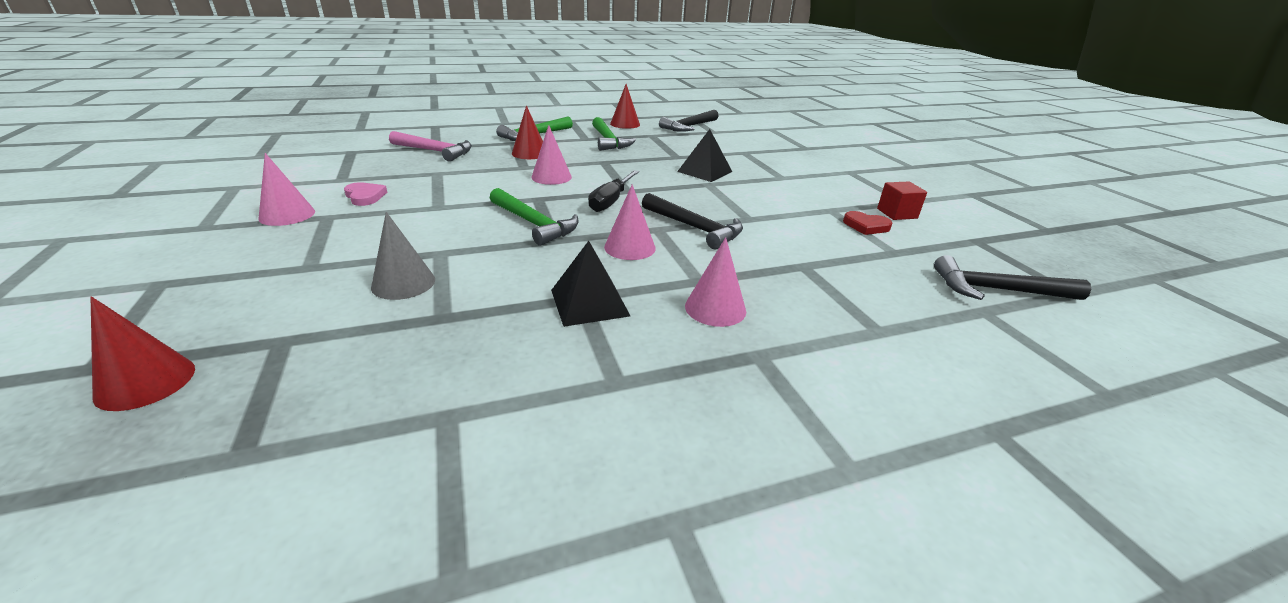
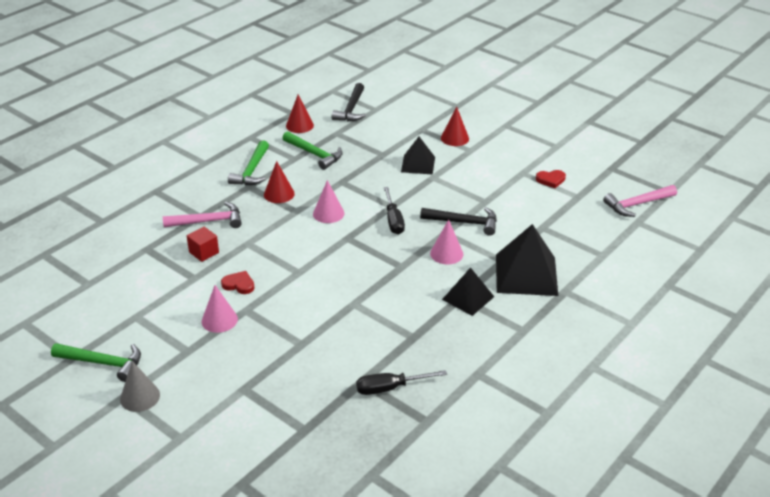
camera: 30 degrees left, 5 degrees up
red cone [90,296,195,411] -> red cone moved to [441,107,469,146]
pink heart [344,182,387,206] -> red heart [221,271,254,294]
grey cone [371,212,435,300] -> grey cone moved to [120,361,160,412]
green hammer [490,188,579,246] -> green hammer moved to [51,343,141,382]
pink cone [685,237,746,327] -> black pyramid [496,224,558,296]
red cube [877,181,927,220] -> red cube moved to [187,227,219,262]
black hammer [934,255,1091,300] -> pink hammer [603,185,677,217]
none -> black screwdriver [356,370,447,395]

